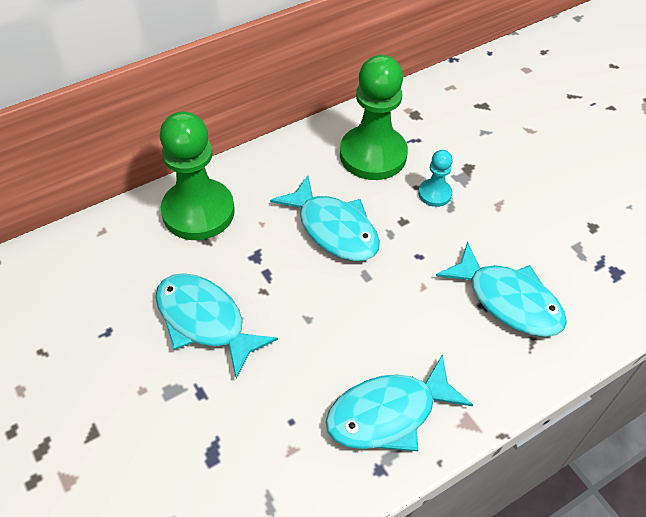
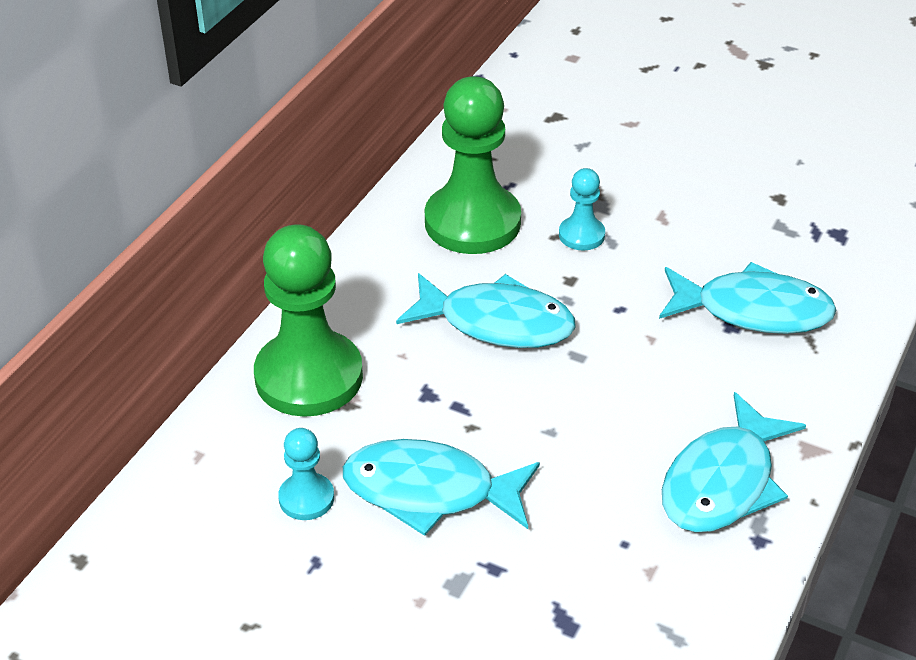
camera: 30 degrees left, 10 degrees down
none -> turquoise pawn [278,428,334,520]

